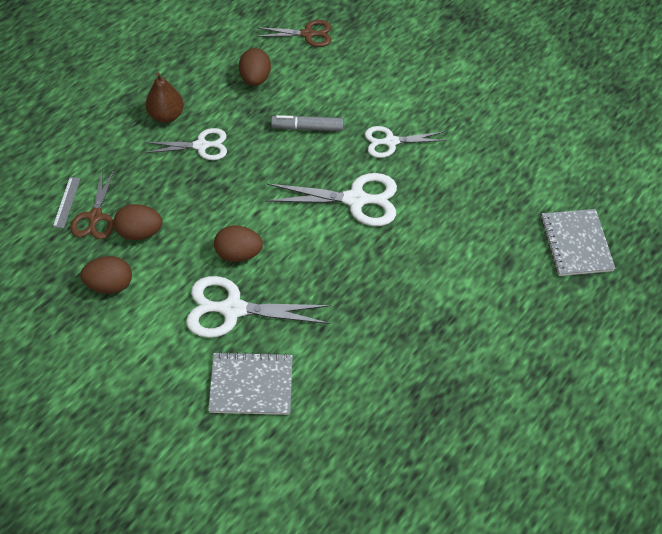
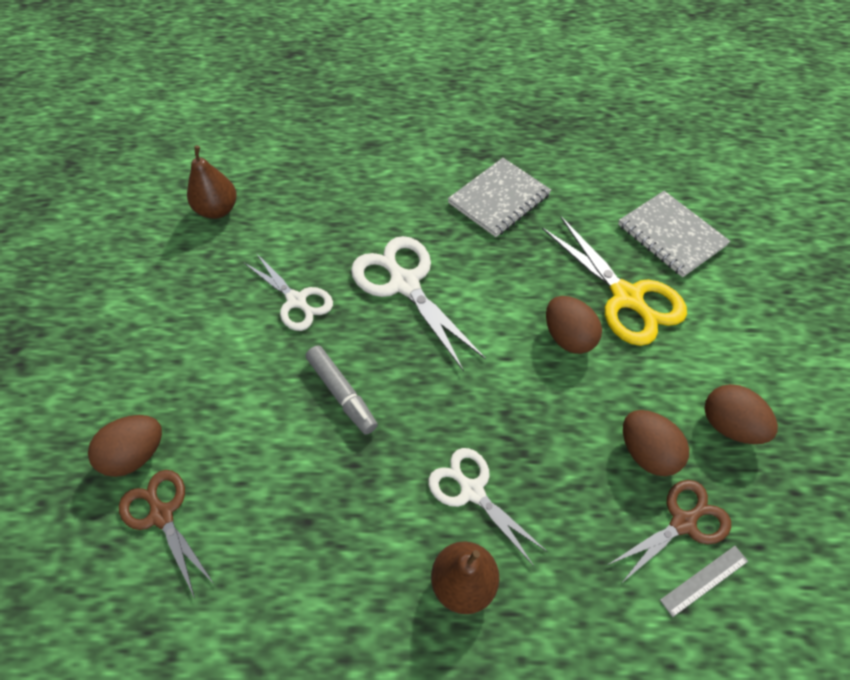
camera: 125 degrees left, 0 degrees up
white scissors [186,276,331,338] -> yellow scissors [542,217,687,346]
brown egg [239,48,271,86] -> brown egg moved to [88,415,162,477]
grey notebook [541,209,616,276] -> grey notebook moved to [448,158,551,237]
none -> brown pear [187,145,237,219]

